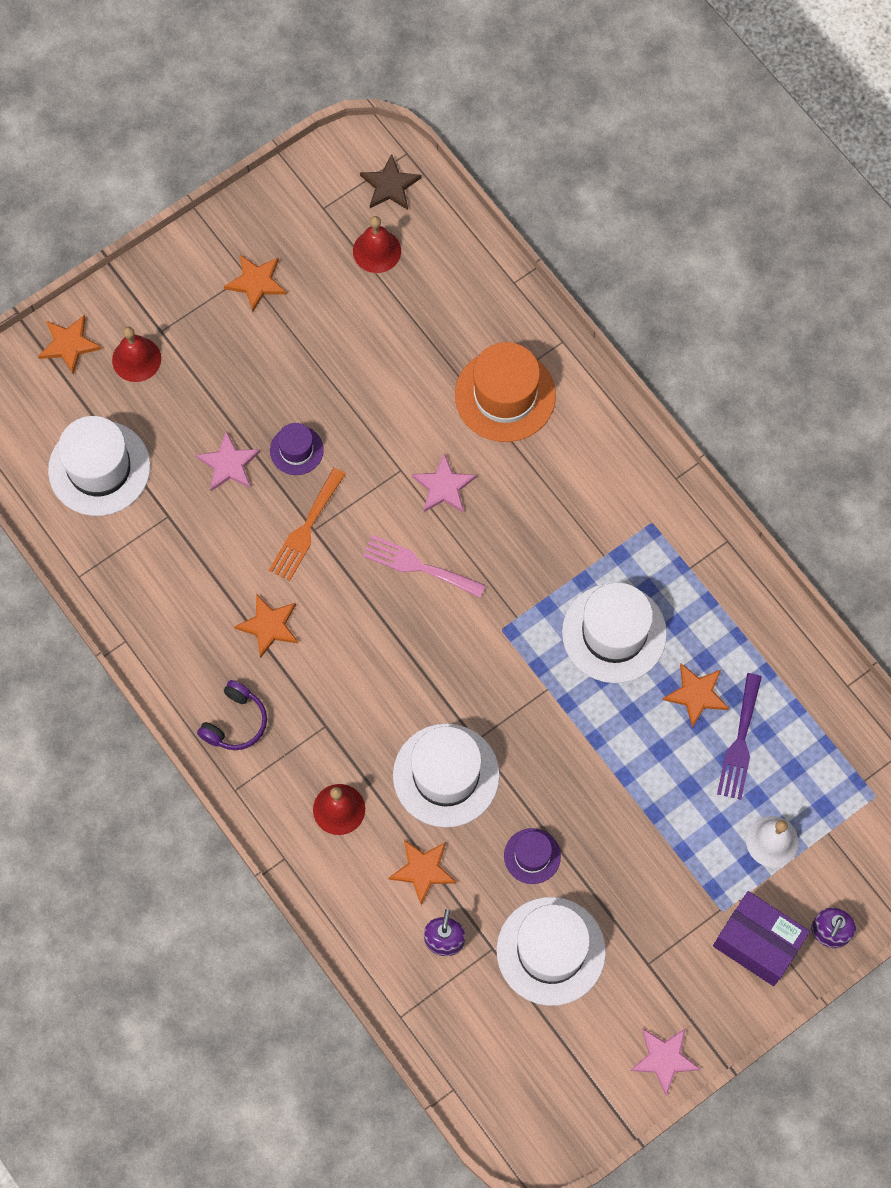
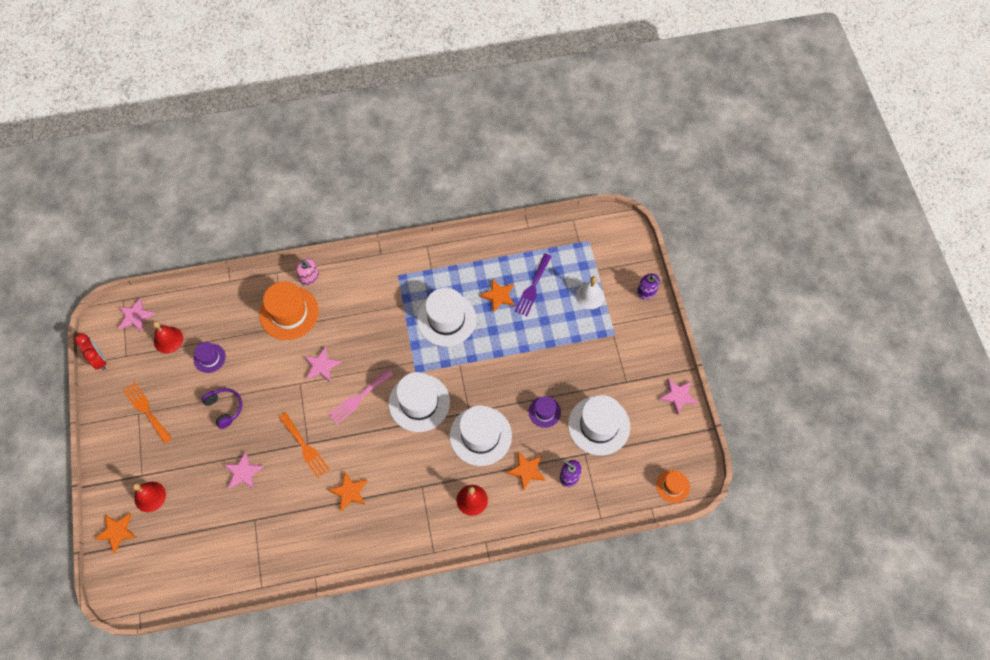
camera: 65 degrees left, 5 degrees down
white hat [48,416,151,516] -> white hat moved to [388,372,450,432]
purple headphones [197,680,267,750] -> purple headphones moved to [201,388,242,429]
orange star [224,255,287,312] -> orange fork [122,382,172,444]
purple hat [270,423,324,475] -> purple hat moved to [194,342,226,373]
brown star [360,154,422,210] -> pink star [118,298,155,332]
purple box [713,891,810,986] -> none
purple fork [717,673,762,800] -> purple fork turned 75 degrees clockwise [515,254,552,316]
none -> red clock [75,333,106,370]
none -> pink soap dispenser [296,259,319,285]
none -> orange hat [656,470,690,503]

